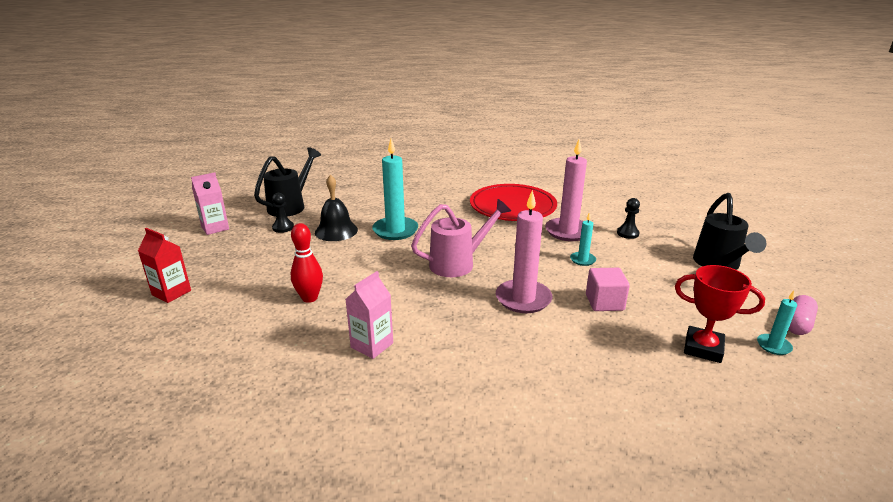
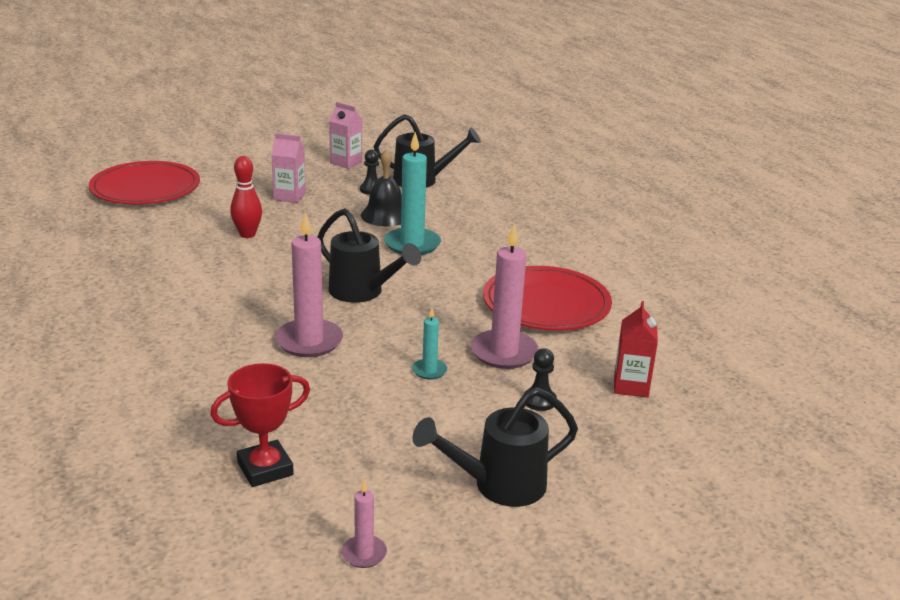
camera: 65 degrees right, 0 degrees up
red carton [138,228,191,303] -> red carton moved to [614,301,658,398]
pink carton [346,271,393,359] -> pink carton moved to [271,133,306,203]
pink watering can [411,199,511,277] -> black watering can [318,208,421,303]
pink cube [586,268,630,311] -> none
red trophy [675,265,765,363] -> red trophy turned 60 degrees clockwise [210,363,310,487]
turquoise candle [757,291,797,355] -> none
pink capsule [788,295,818,335] -> pink candle [341,480,387,568]
none -> red plate [89,161,200,204]

